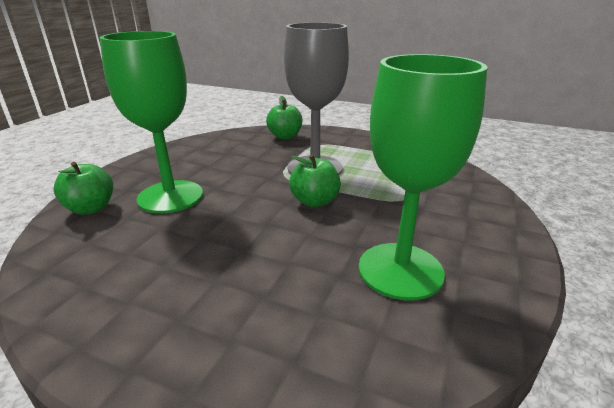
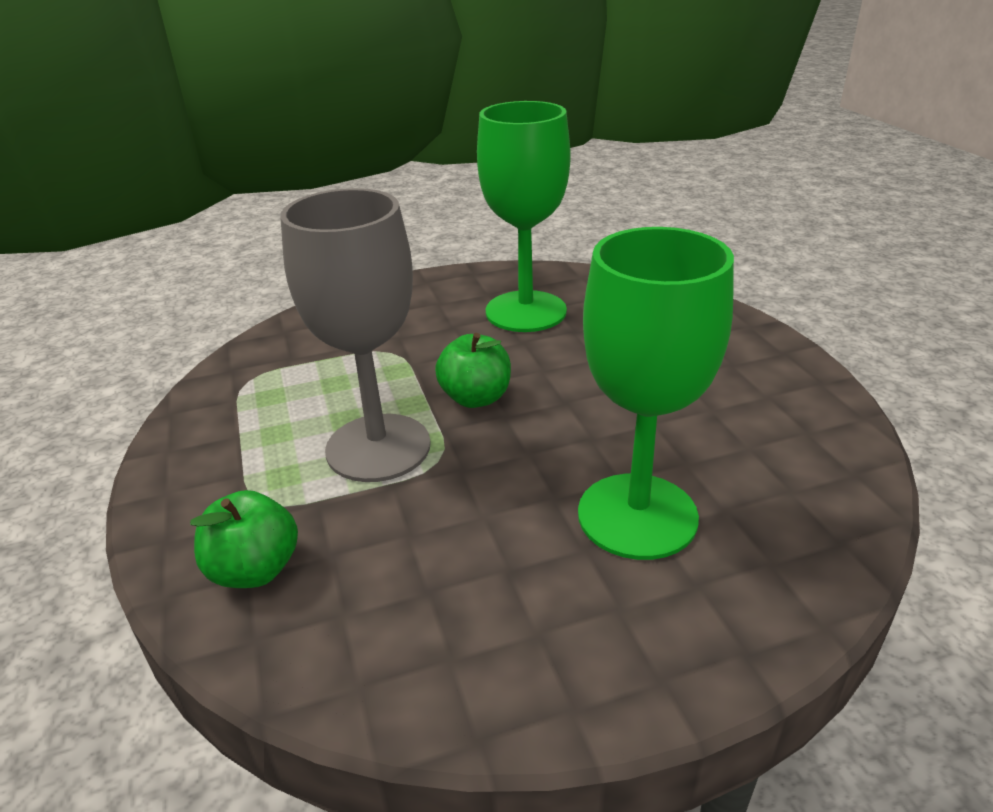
camera: 130 degrees left, 5 degrees up
green apple [53,162,113,215] -> none

